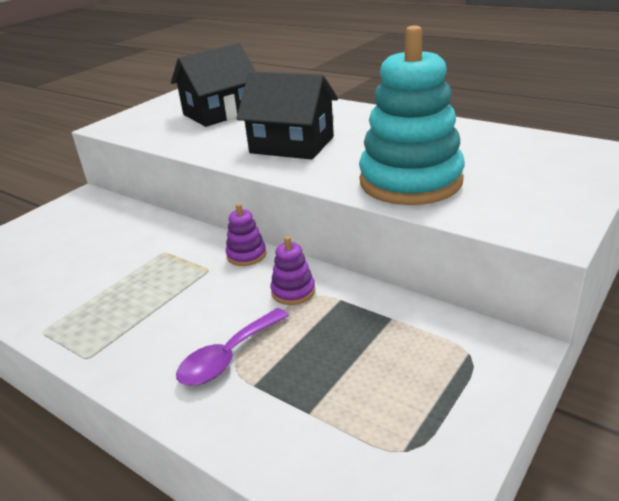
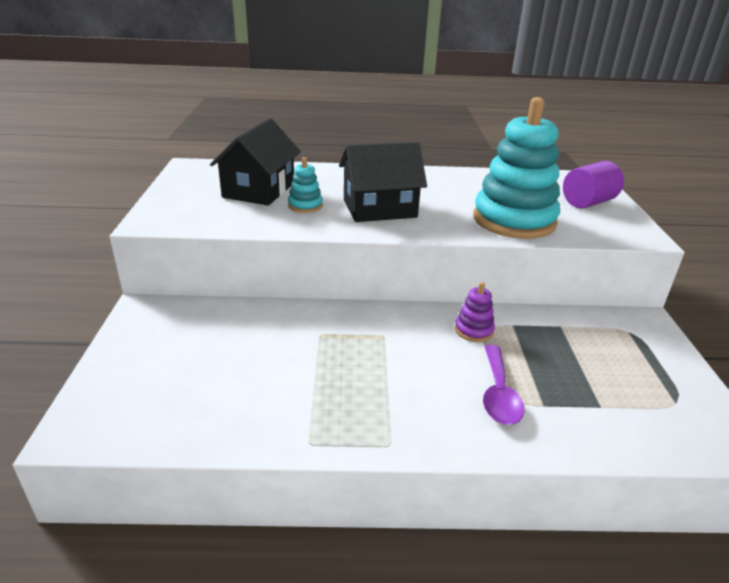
camera: 40 degrees left, 0 degrees up
purple stacking toy [226,203,266,266] -> none
none -> turquoise stacking toy [288,157,323,213]
none -> purple cylinder [563,161,624,209]

